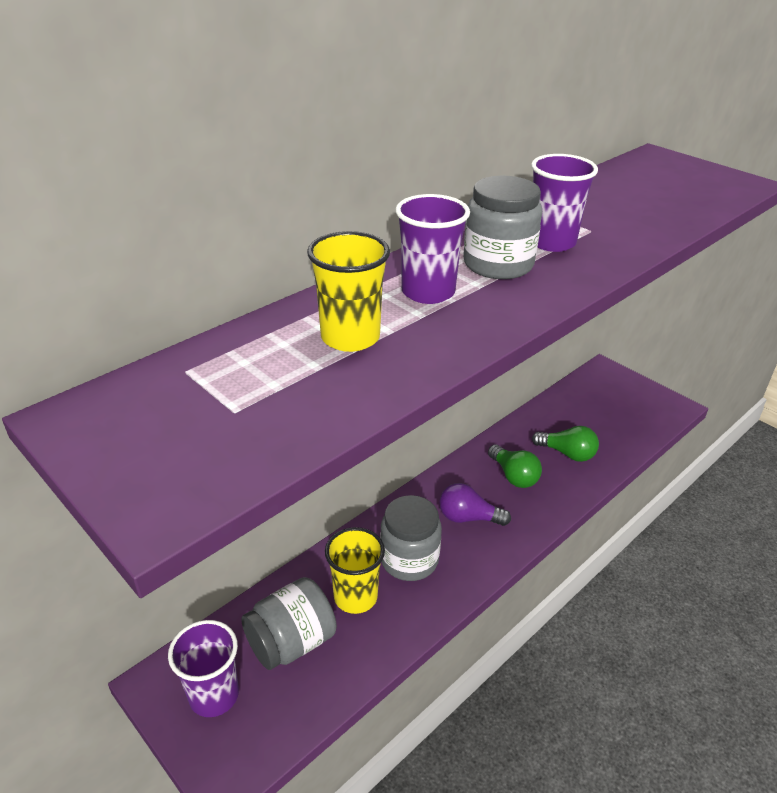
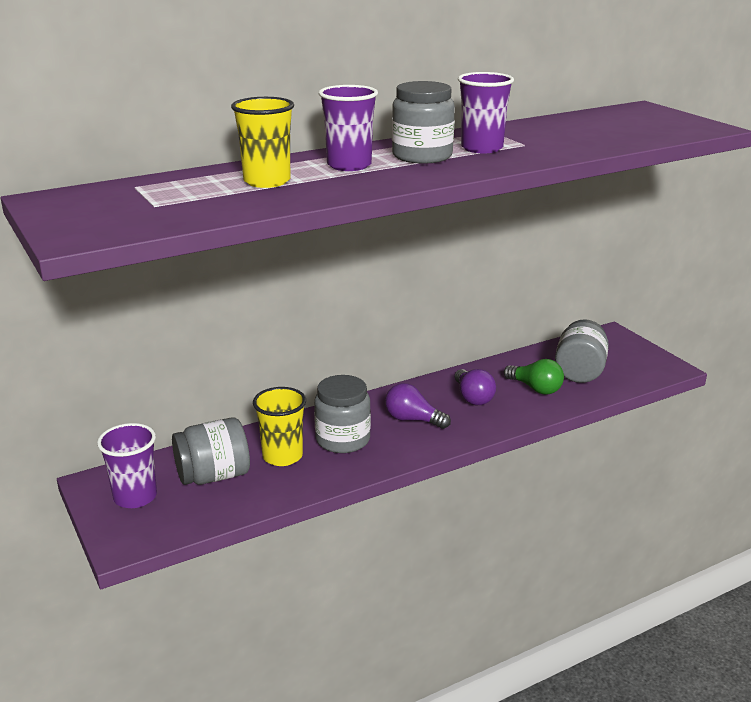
camera: 15 degrees right, 10 degrees down
green light bulb [488,444,542,488] -> purple light bulb [455,369,496,405]
none -> grey jar [555,319,609,383]

